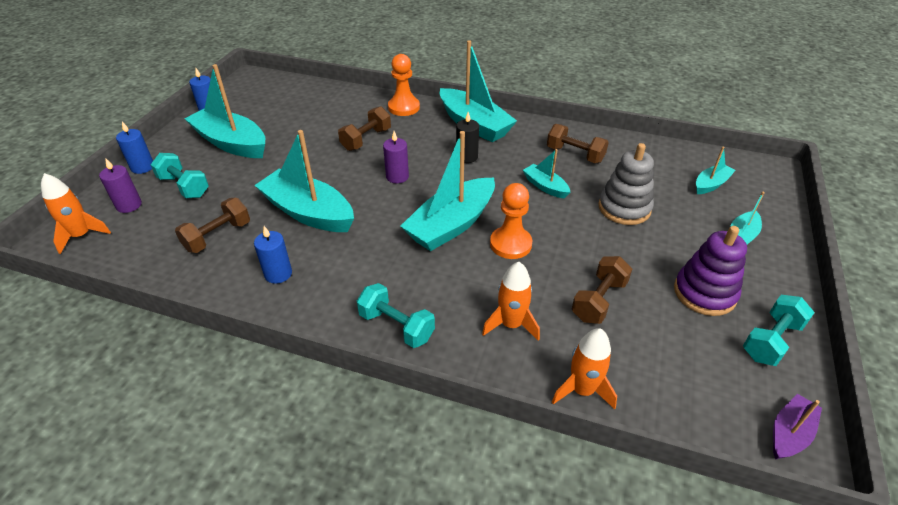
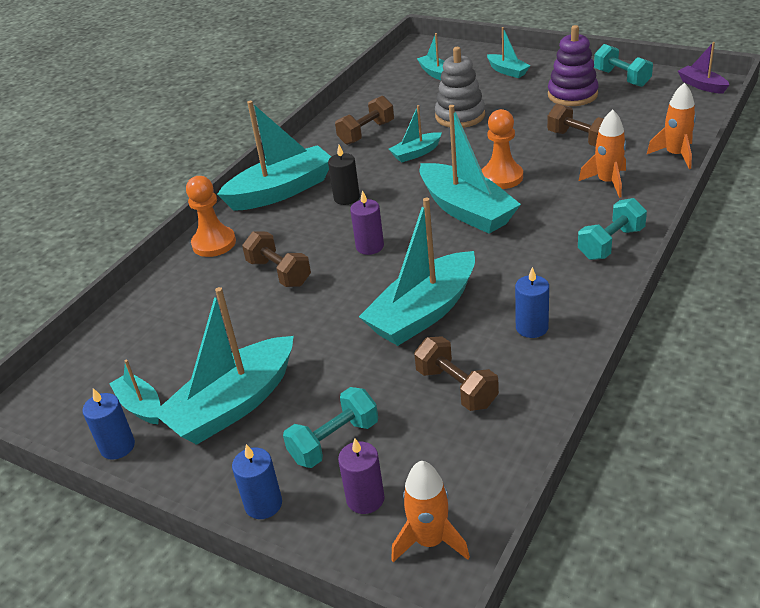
camera: 75 degrees left, 5 degrees down
none -> turquoise boat [109,360,160,424]

